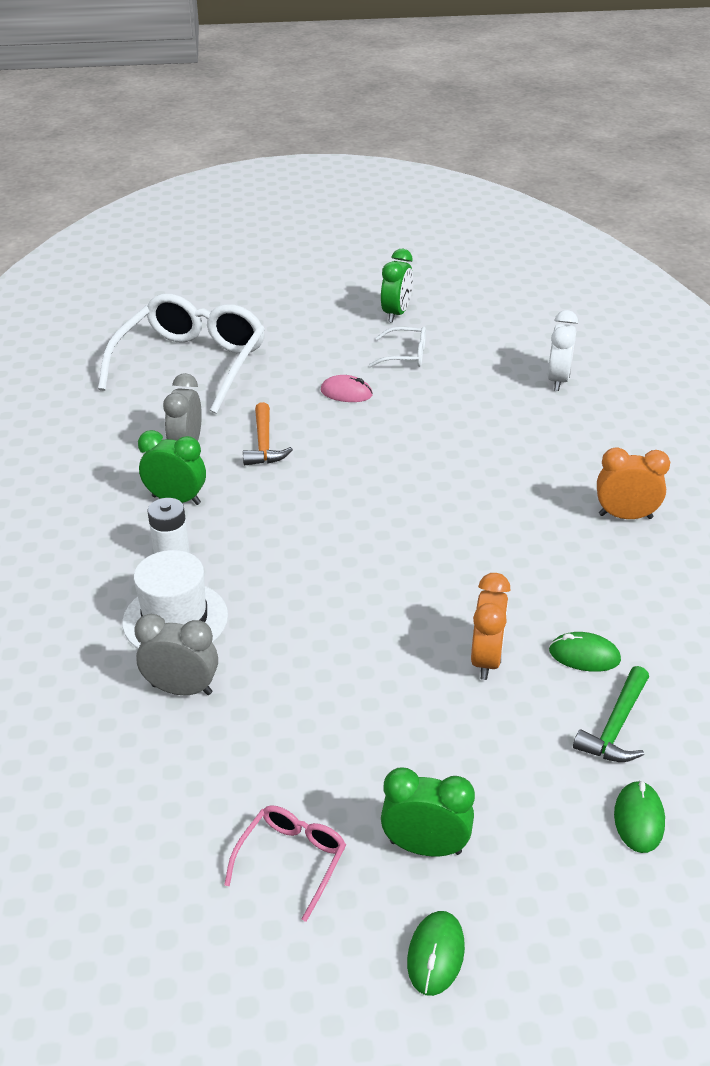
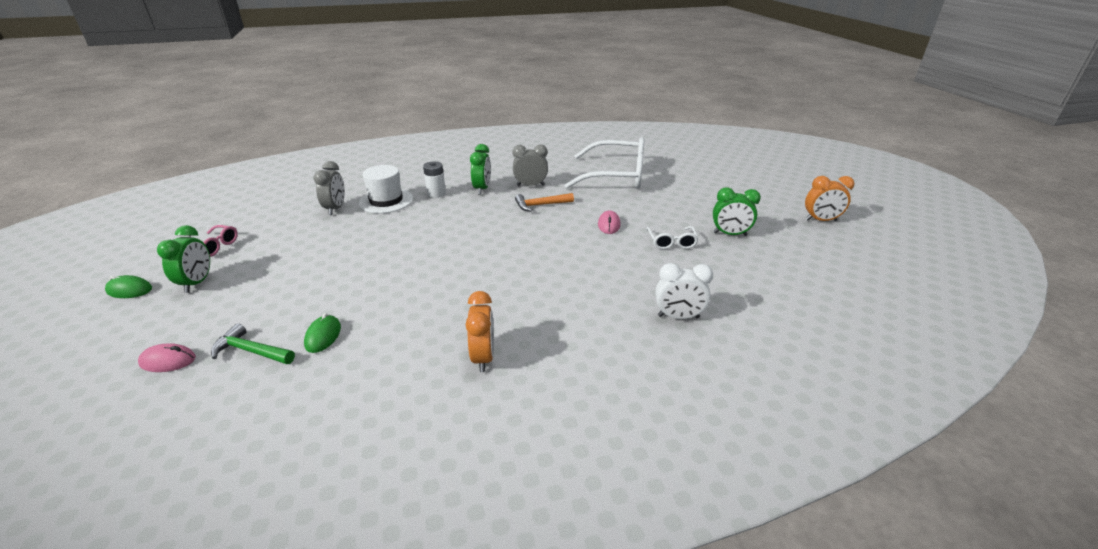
camera: 80 degrees right, 5 degrees down
orange clock [471,573,511,680] -> orange clock moved to [805,176,854,221]
green mouse [614,781,665,853] -> pink mouse [138,343,196,372]

